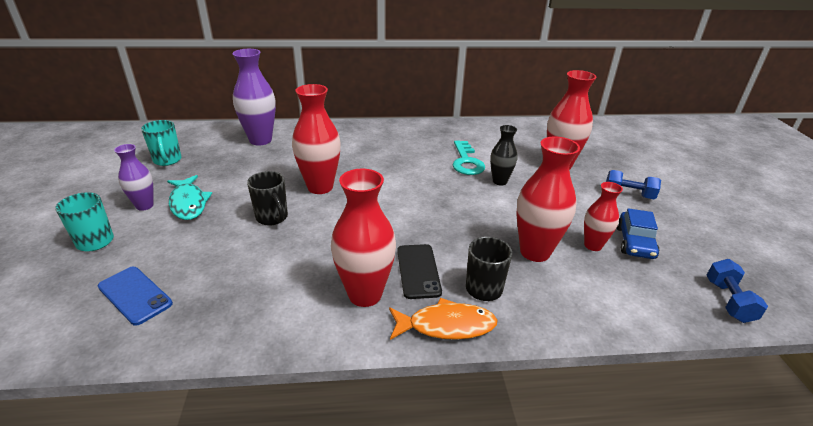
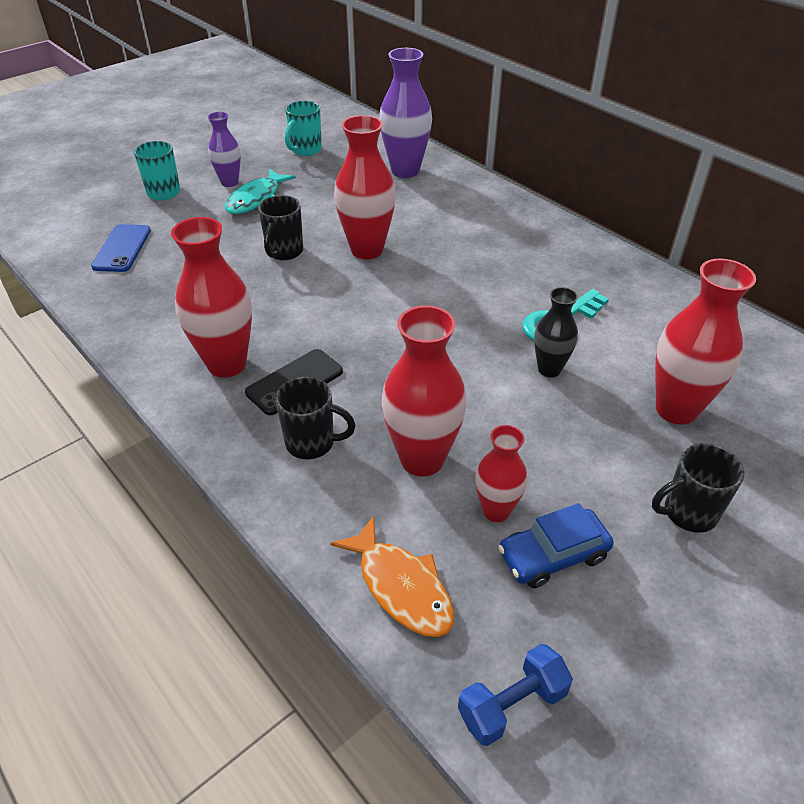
camera: 55 degrees right, 10 degrees up
orange fish [389,298,497,340] -> orange fish moved to [330,515,454,637]
blue dumbbell [606,170,661,199] -> black mug [652,443,745,533]

